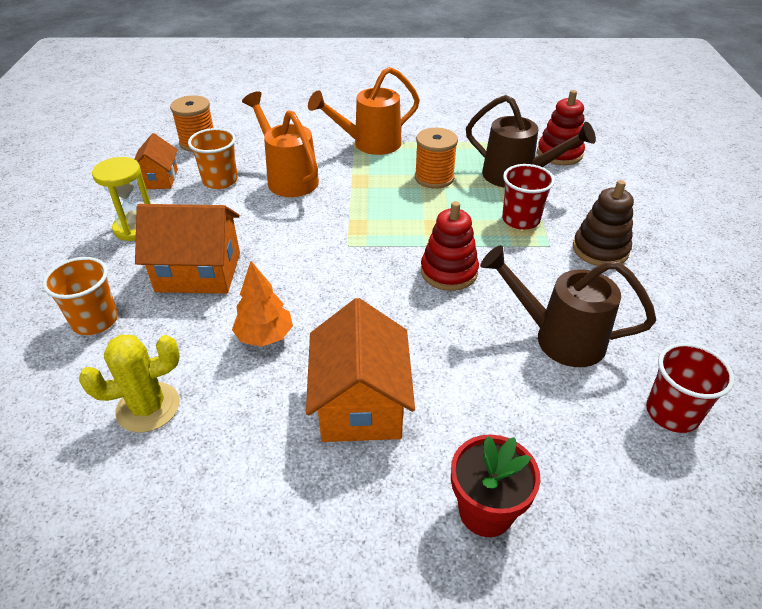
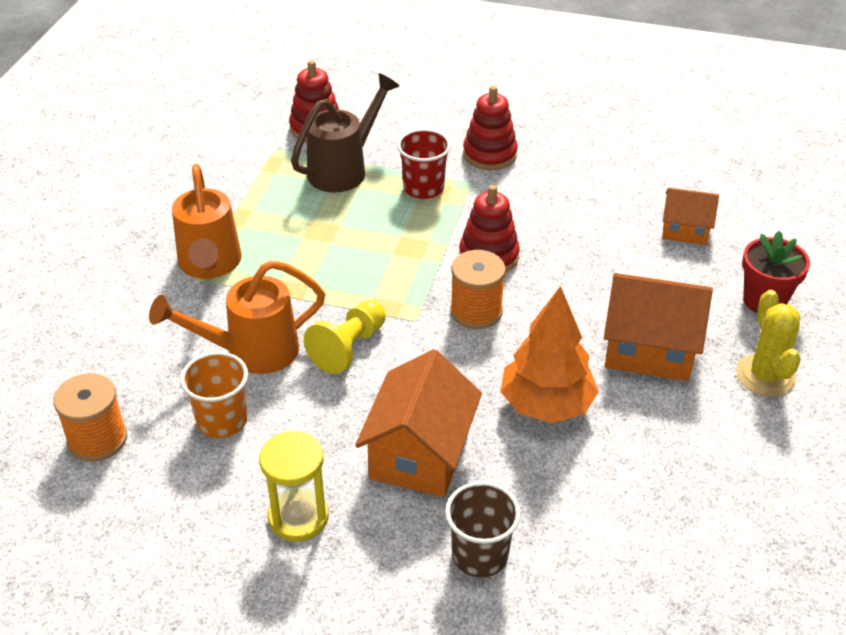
camera: 75 degrees left, 0 degrees up
orange cup [43,257,118,335] -> brown cup [445,481,521,578]
yellow cactus [79,335,180,433] -> yellow cactus moved to [736,290,800,397]
orange house [134,133,178,189] -> orange house moved to [662,188,719,245]
orange tree [232,261,293,347] -> orange tree [500,286,599,423], size x1.51
orange spool [415,128,458,188] -> orange spool moved to [450,250,506,329]
brown watering can [480,245,656,367] -> none
brown stacking toy [573,180,634,266] -> red stacking toy [463,86,518,170]
red cup [646,343,734,433] -> none
none -> yellow pawn [304,300,386,374]

